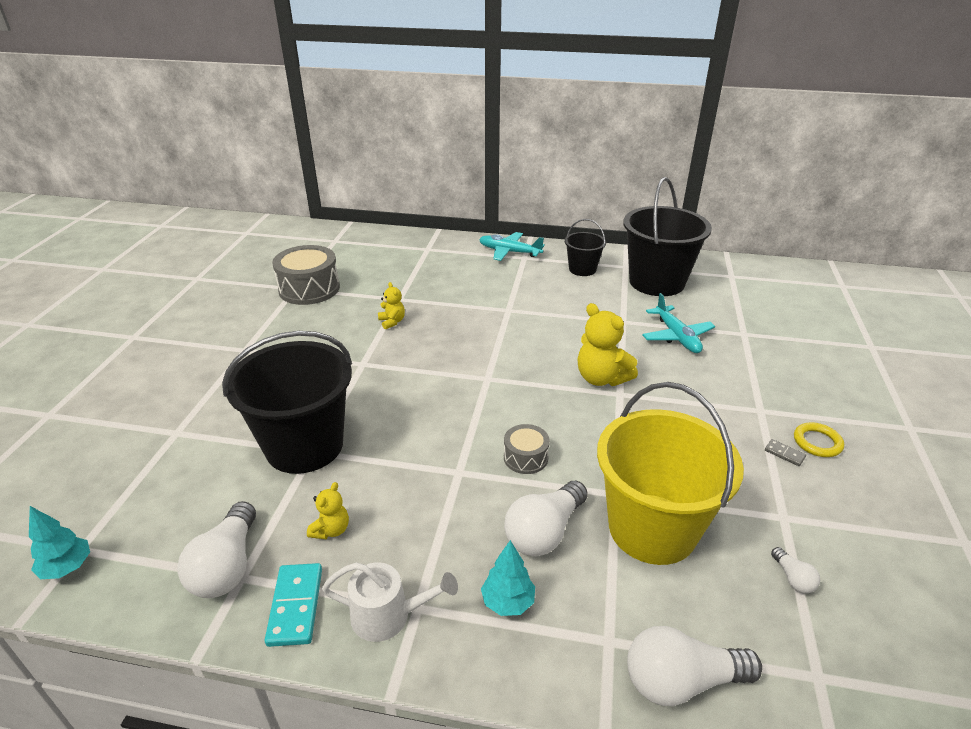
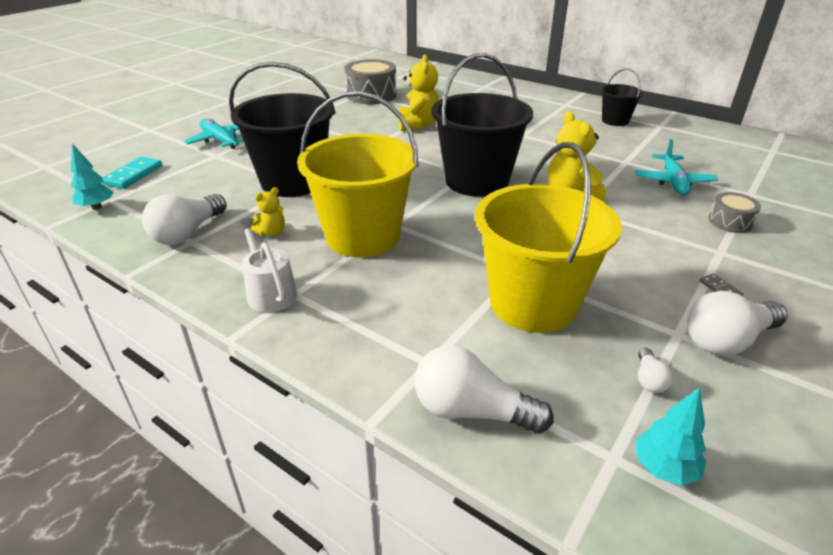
camera: 25 degrees right, 0 degrees up
turquoise domino [265,563,322,647] -> turquoise domino moved to [102,157,162,189]
white watering can [322,562,458,642] -> white watering can turned 150 degrees counterclockwise [236,218,297,312]
yellow teddy bear [378,282,405,330] -> yellow teddy bear [398,55,440,131], size x1.84
turquoise plane [479,232,545,261] -> turquoise plane moved to [184,119,243,149]
turquoise tree [481,540,535,616] -> turquoise tree moved to [635,387,706,486]
grey drum [504,424,550,474] -> grey drum moved to [708,192,761,233]
white light bulb [504,481,588,556] -> white light bulb moved to [687,291,788,356]
black bucket [623,177,712,296] -> black bucket moved to [432,53,533,197]
yellow ring [794,422,844,457] -> none
none -> yellow bucket [297,91,419,258]

